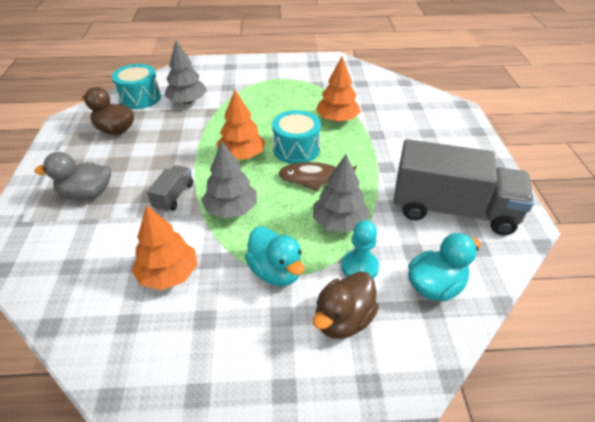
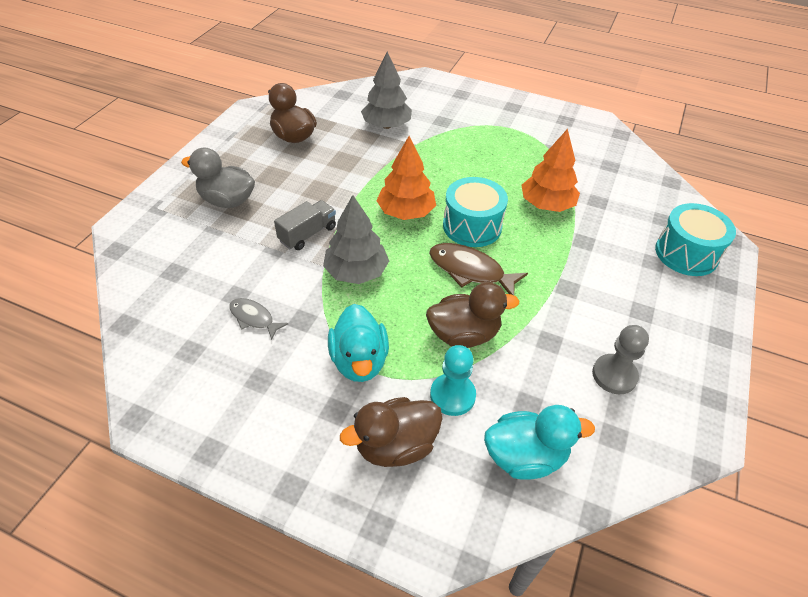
camera: 25 degrees right, 5 degrees up
turquoise drum [112,64,161,109] -> turquoise drum moved to [655,203,736,276]
orange tree [132,205,197,290] -> grey fish [229,298,288,340]
grey tree [313,154,370,233] -> brown duck [426,282,519,348]
grey truck [393,139,534,235] -> grey pawn [592,325,649,394]

